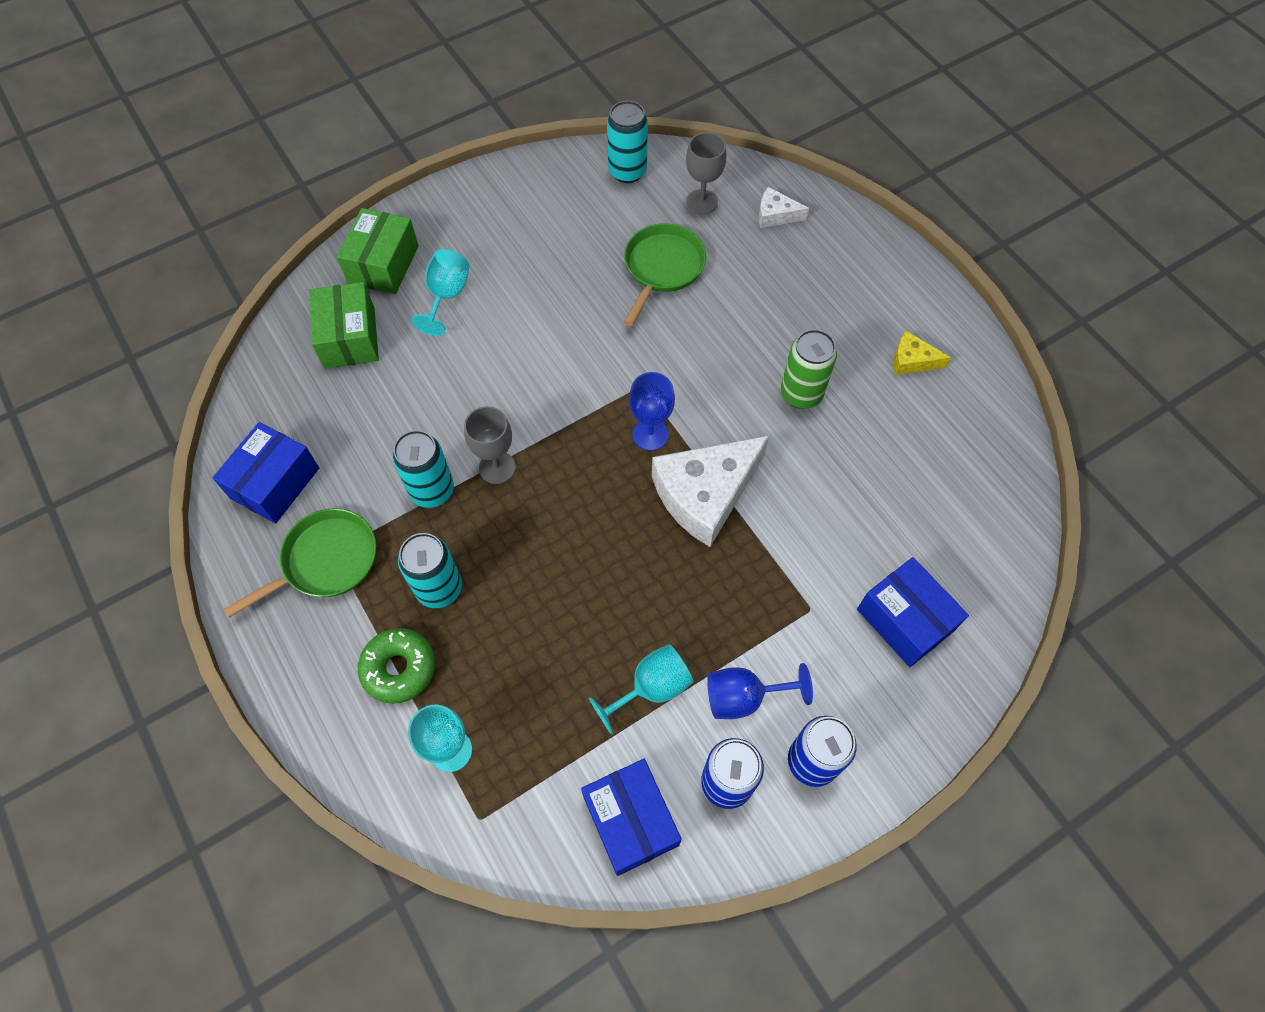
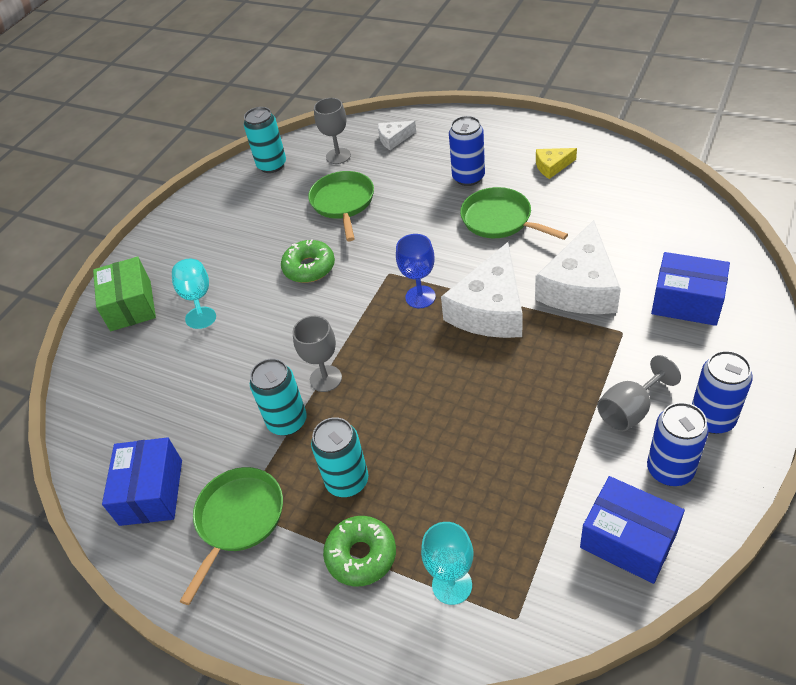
camera: 25 degrees left, 15 degrees down
green box [309,282,379,369] -> none
turquoise goblet [589,644,693,734] -> none
blue goblet [707,663,813,719] -> grey goblet [597,355,681,432]
green can [781,329,837,409] -> green pan [460,187,568,240]
none -> green donut [281,239,335,283]
none -> blue can [449,116,485,186]
none -> white cheese [535,220,621,314]

